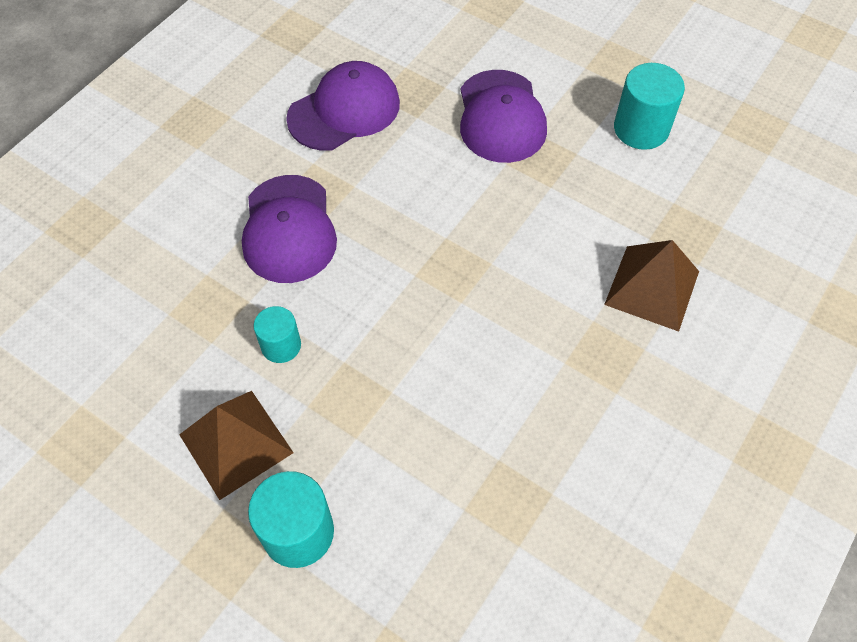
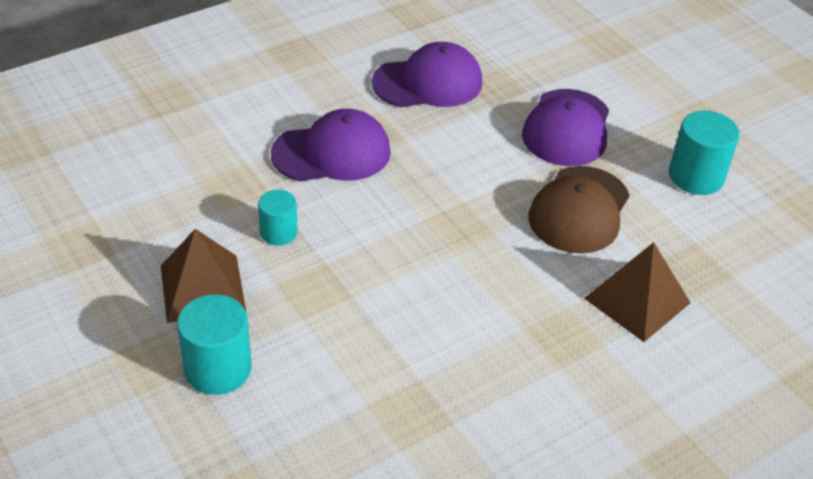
camera: 20 degrees right, 15 degrees down
purple cap [242,175,337,283] -> purple cap turned 120 degrees counterclockwise [271,109,391,181]
none -> brown cap [529,166,629,254]

